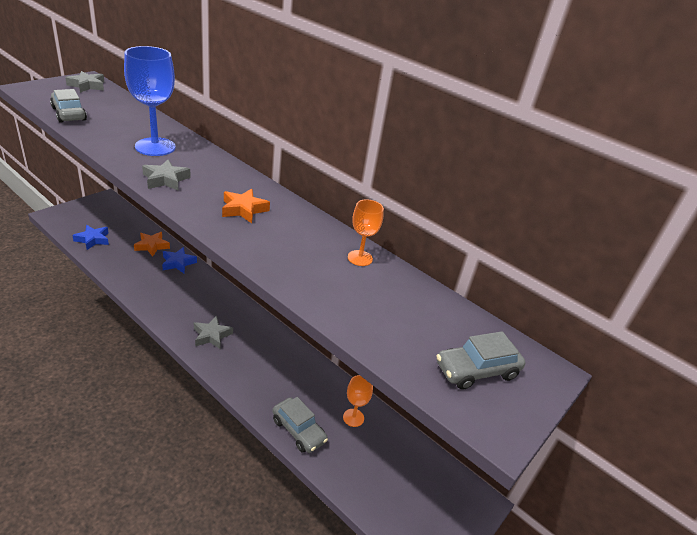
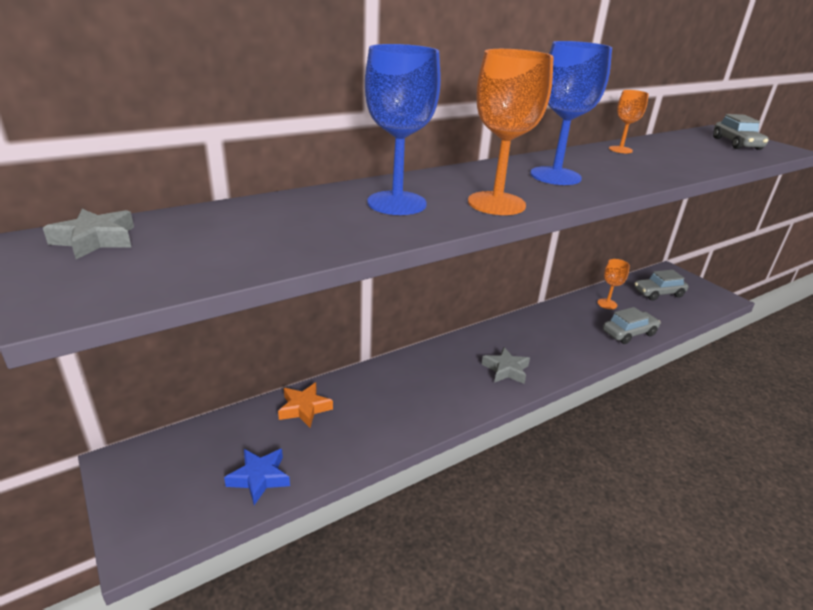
camera: 70 degrees left, 5 degrees down
grey car [50,89,87,123] -> grey car moved to [634,270,689,301]
grey star [142,159,191,191] -> orange goblet [468,49,554,215]
blue star [162,247,197,273] -> none
orange star [222,189,270,223] -> blue goblet [530,41,612,185]

